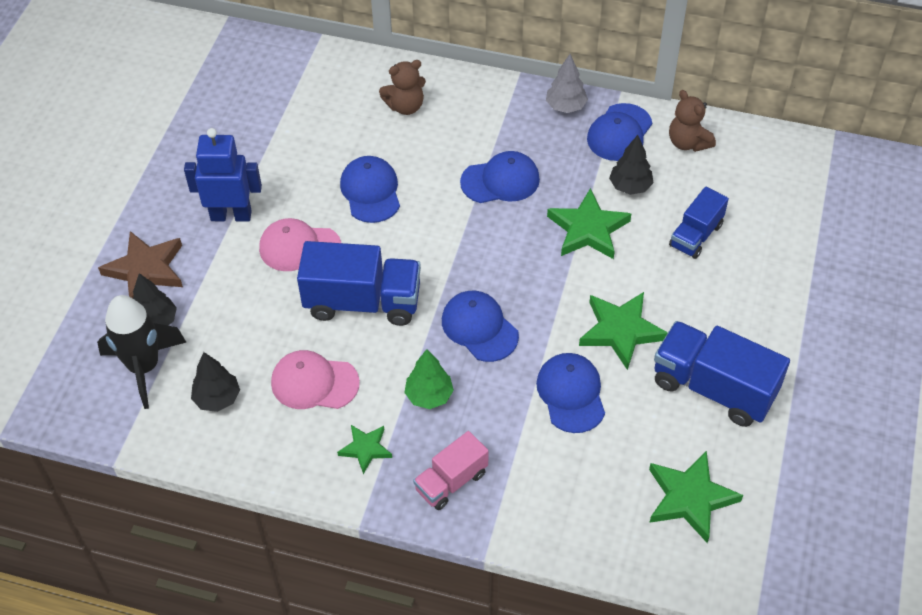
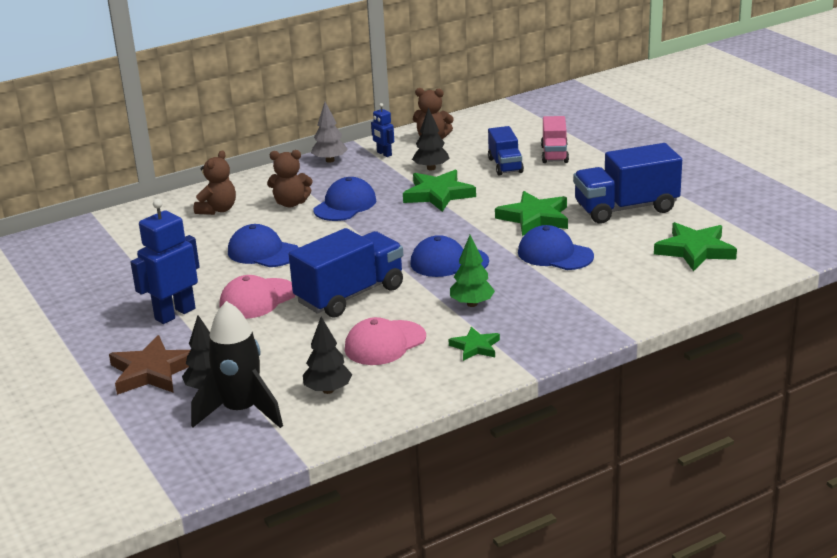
camera: 45 degrees left, 25 degrees down
pink truck [413,431,489,510] -> pink truck moved to [541,116,569,163]
blue cap [587,103,652,161] -> blue robot [371,103,394,157]
none -> brown teddy bear [267,150,312,207]

